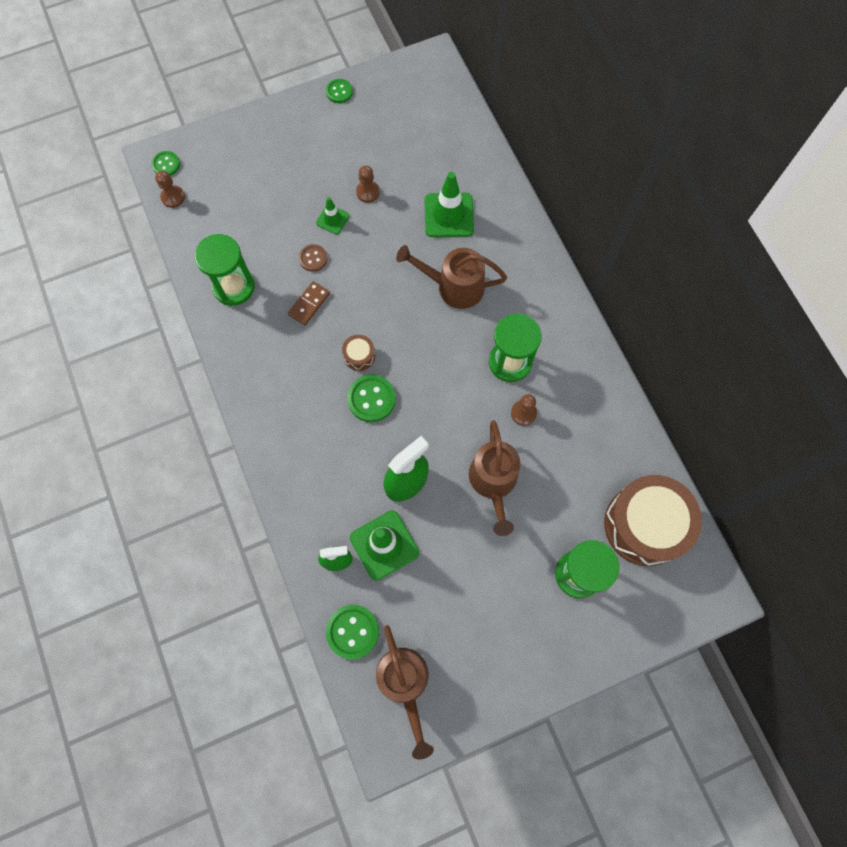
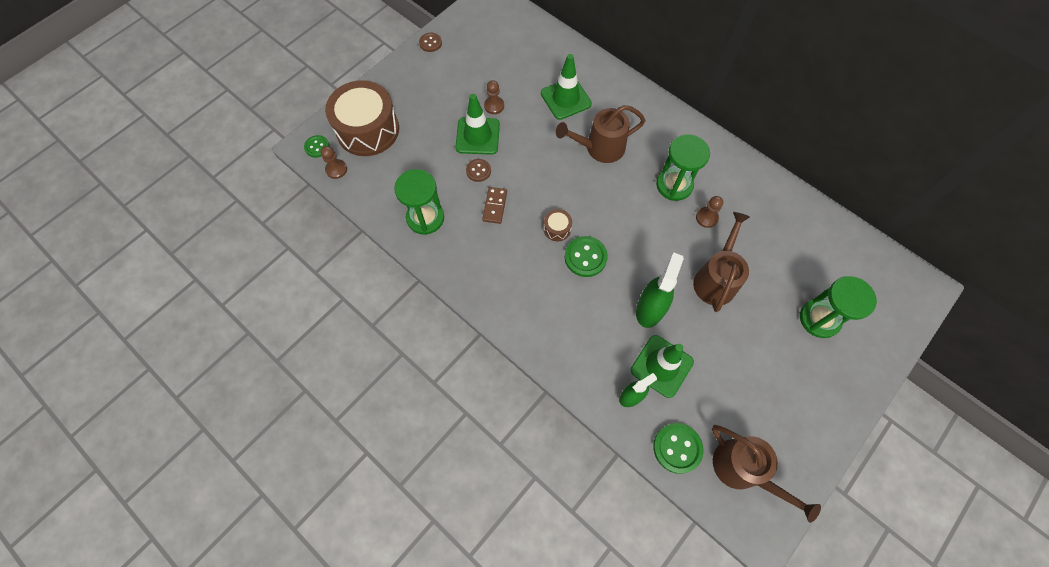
camera: 25 degrees left, 5 degrees down
green traffic cone [316,197,350,234] -> green traffic cone [455,94,500,155], size x1.83
green button [326,79,353,103] -> brown button [419,33,442,52]
brown watering can [469,420,520,536] -> brown watering can turned 135 degrees counterclockwise [693,212,750,312]
brown drum [604,475,702,566] -> brown drum moved to [325,80,399,156]

